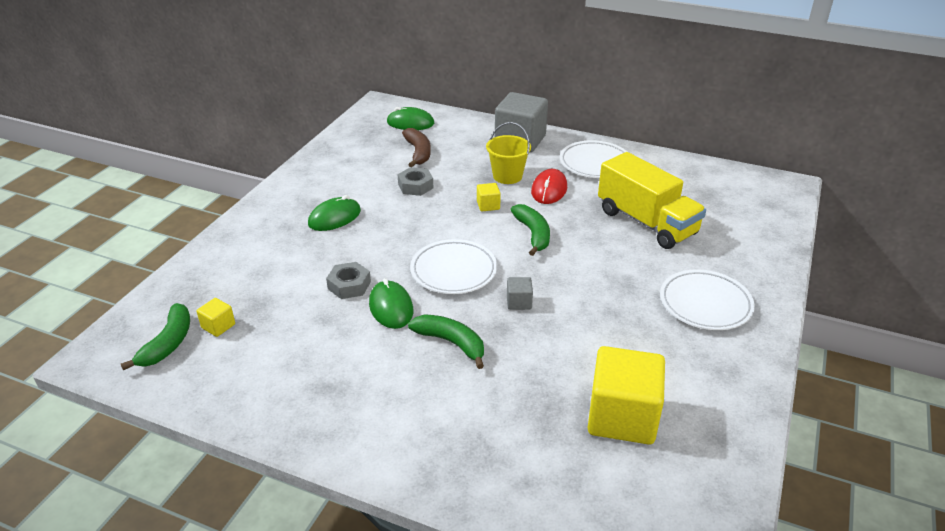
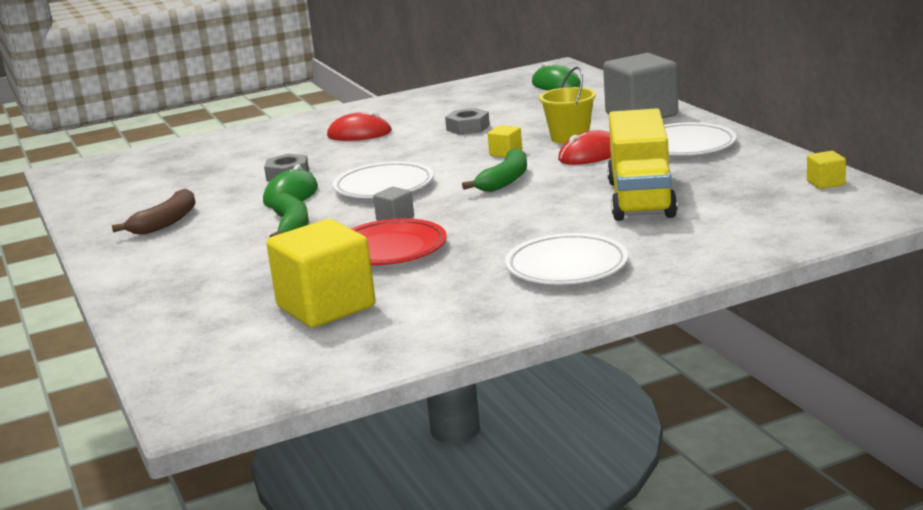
camera: 45 degrees right, 15 degrees down
green banana [121,303,190,370] -> none
yellow cube [196,298,235,337] -> yellow cube moved to [807,151,846,189]
green mouse [308,195,361,231] -> red mouse [327,111,392,141]
brown banana [402,128,431,167] -> brown banana moved to [112,189,195,235]
none -> red plate [351,218,447,265]

